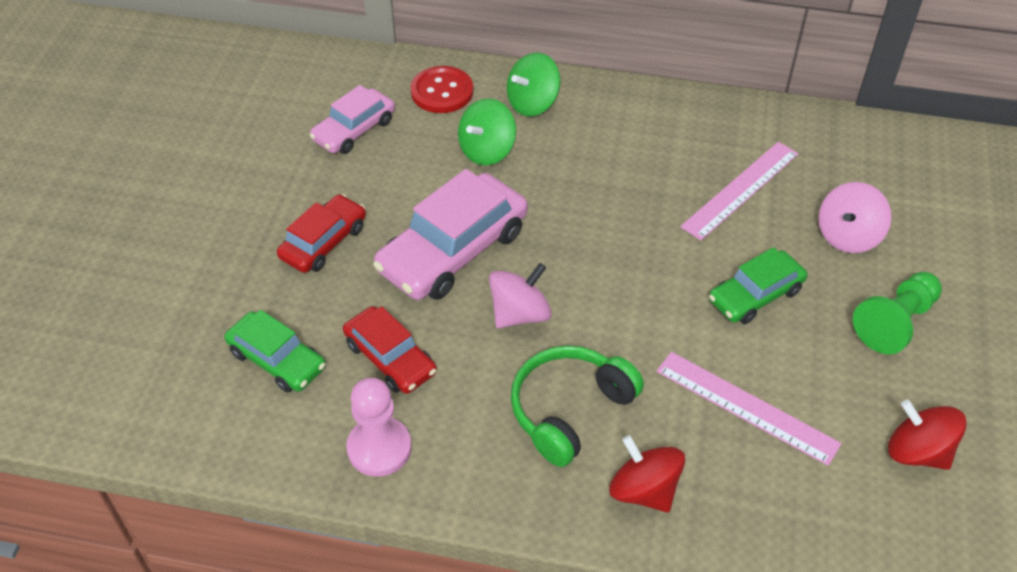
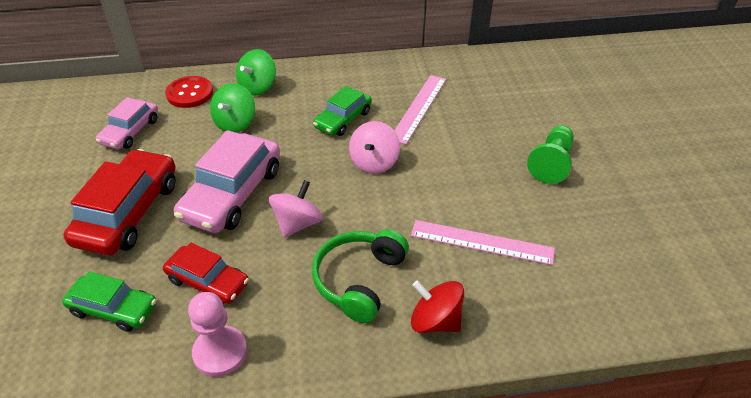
camera: 20 degrees left, 5 degrees down
red car [277,194,366,273] -> red car [64,149,176,256], size x1.67
green car [709,247,807,324] -> green car moved to [313,86,372,136]
pink spinning top [818,182,891,253] -> pink spinning top moved to [349,121,400,174]
red spinning top [888,400,967,470] -> none

